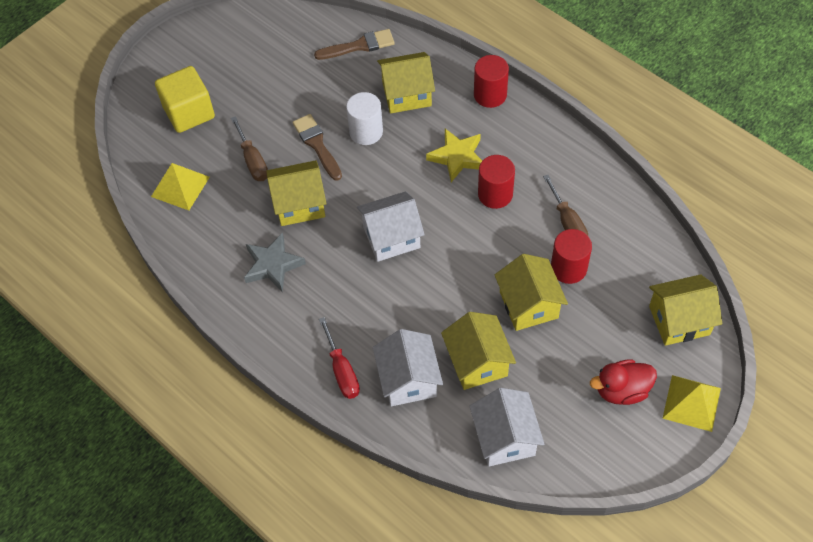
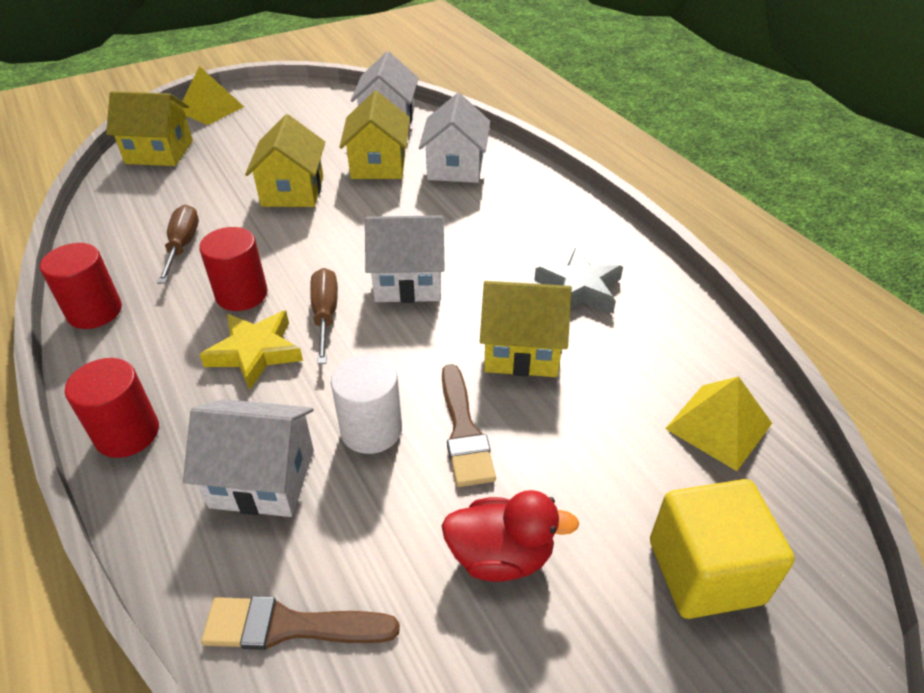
camera: 165 degrees left, 15 degrees down
brown screwdriver [231,116,268,181] -> brown screwdriver moved to [310,268,338,364]
red screwdriver [319,317,360,399] -> none
yellow house [377,52,435,113] -> white house [183,399,314,517]
red cylinder [551,229,592,284] -> red cylinder moved to [40,243,122,329]
red duck [590,359,657,405] -> red duck moved to [442,490,579,582]

